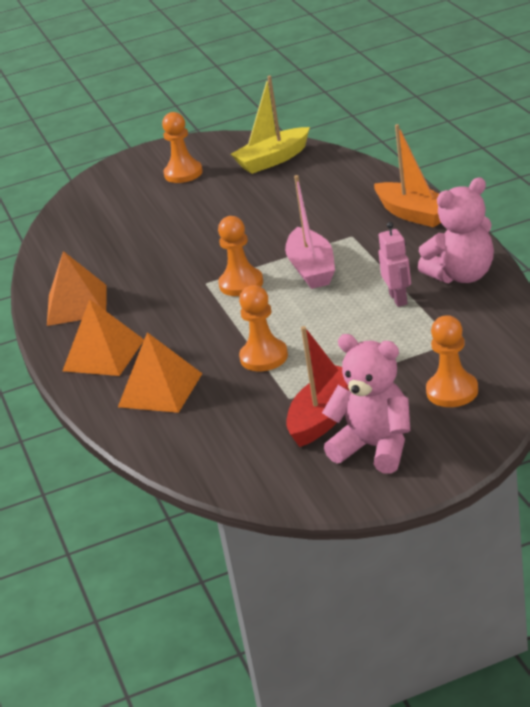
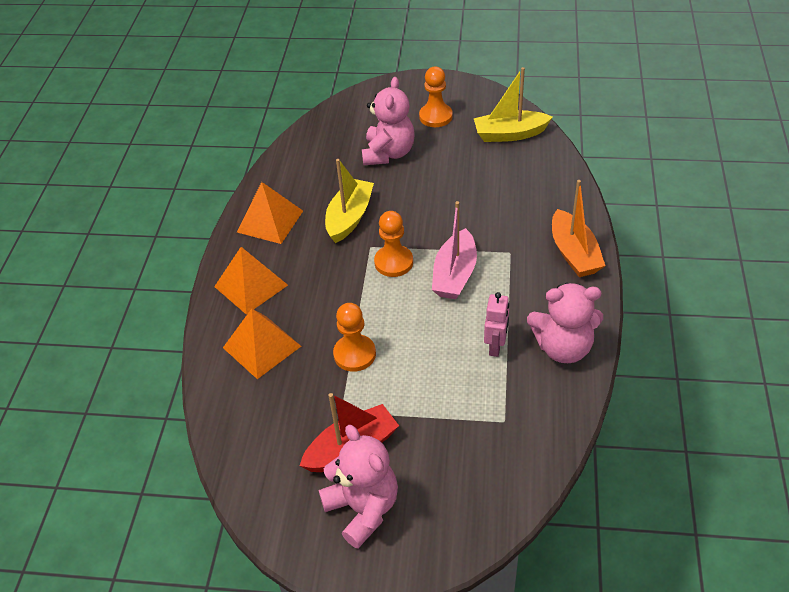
camera: 25 degrees right, 15 degrees up
orange pawn [426,315,478,407] -> none
none -> yellow boat [325,159,374,243]
none -> pink teddy bear [362,77,415,165]

